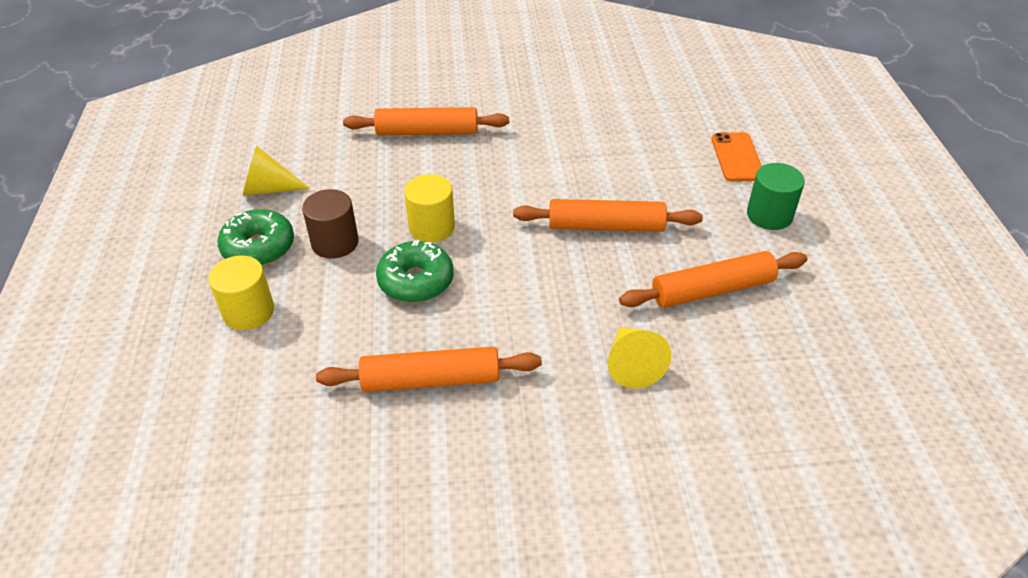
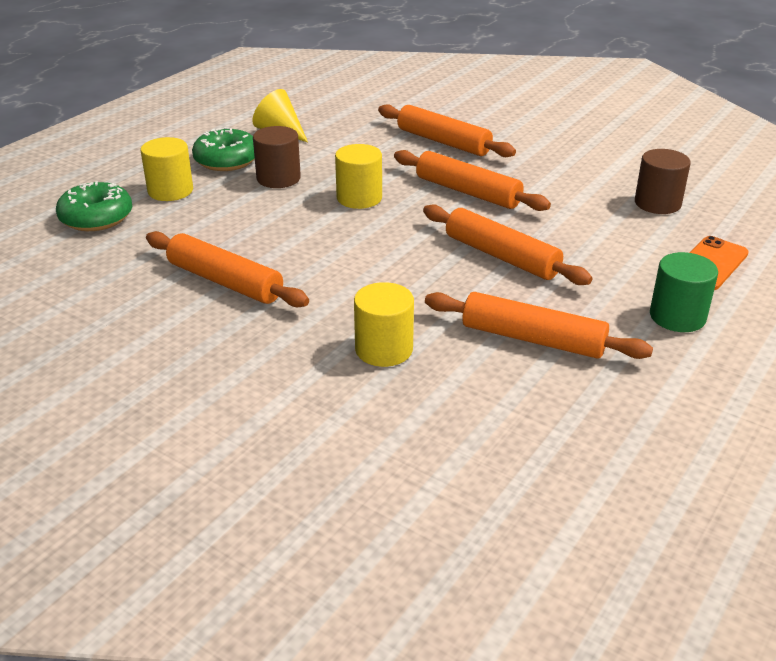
camera: 40 degrees right, 10 degrees down
green donut [376,240,454,303] -> green donut moved to [56,181,132,231]
yellow cone [608,327,671,389] -> yellow cylinder [354,282,414,367]
none -> orange rolling pin [394,150,551,211]
none -> brown cylinder [635,149,691,214]

